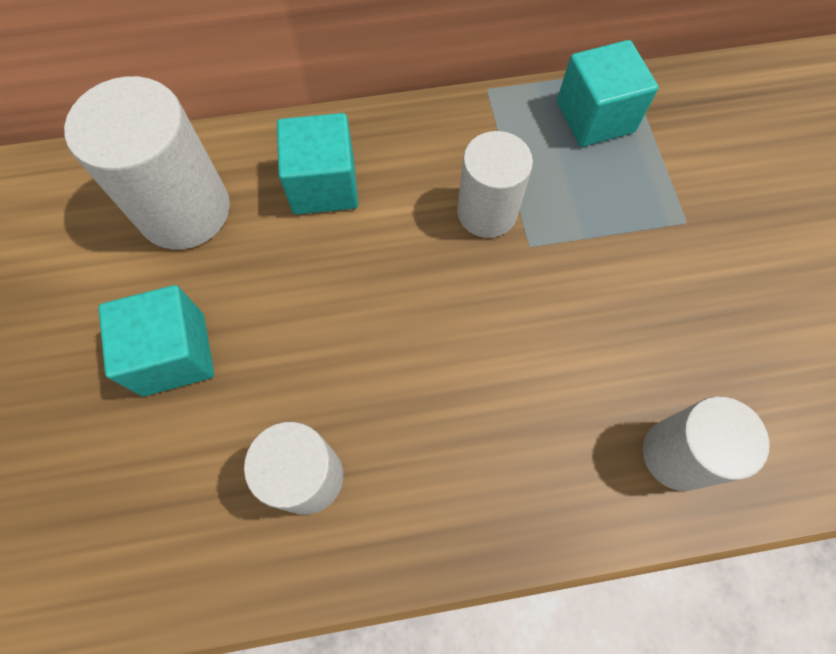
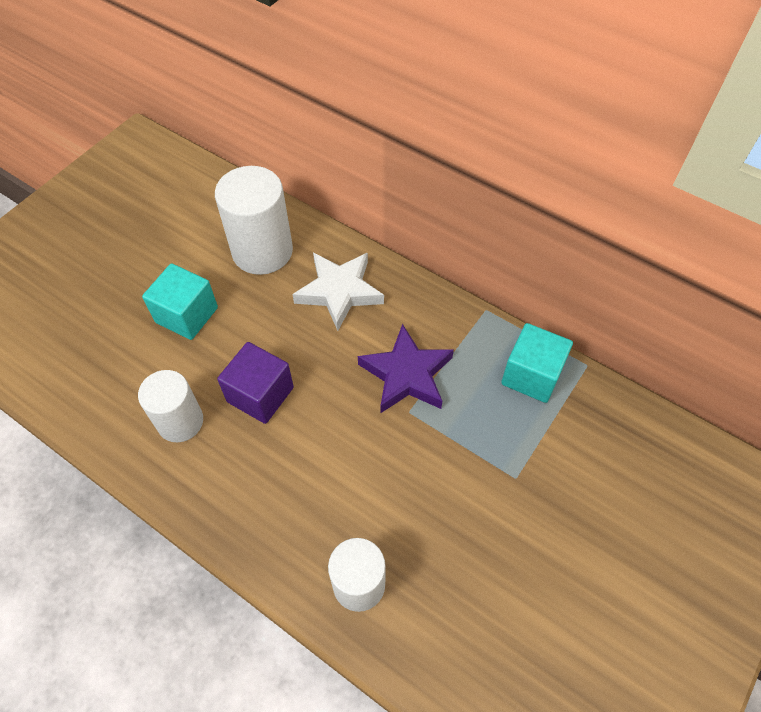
camera: 45 degrees right, 10 degrees down
turquoise cube [277,113,358,215] -> white star [292,252,384,331]
white cylinder [457,131,533,238] -> purple star [358,324,454,413]
none -> purple cube [217,342,294,424]

